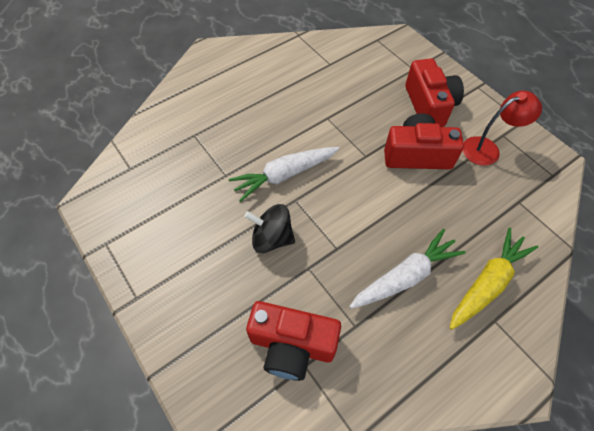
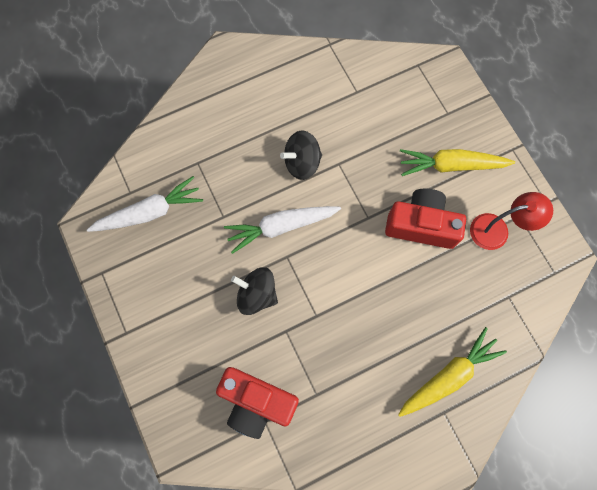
camera: 10 degrees right, 15 degrees up
white carrot [349,229,466,309] -> white carrot moved to [87,176,203,232]
red camera [405,58,464,127] -> yellow carrot [400,149,515,176]
none -> black spinning top [280,130,322,180]

